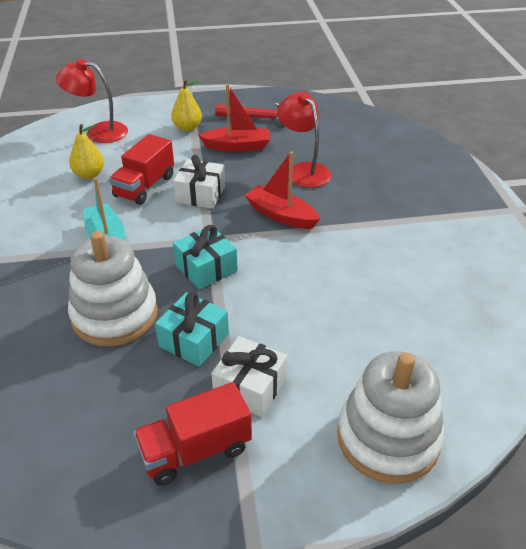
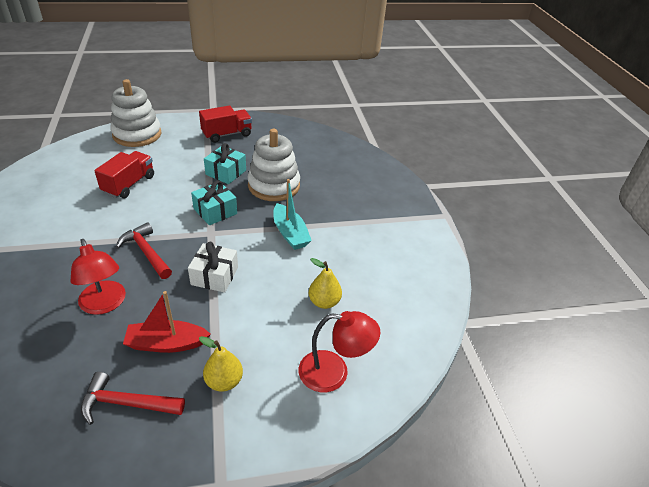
camera: 175 degrees right, 0 degrees up
red truck [109,134,174,205] -> red truck moved to [94,151,154,198]
white gift [211,336,287,417] -> none
red boat [245,151,320,229] -> red hammer [116,222,172,279]

